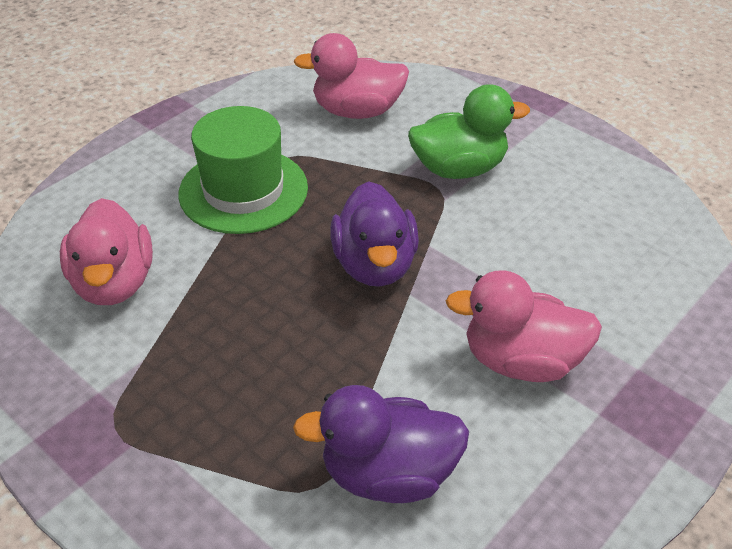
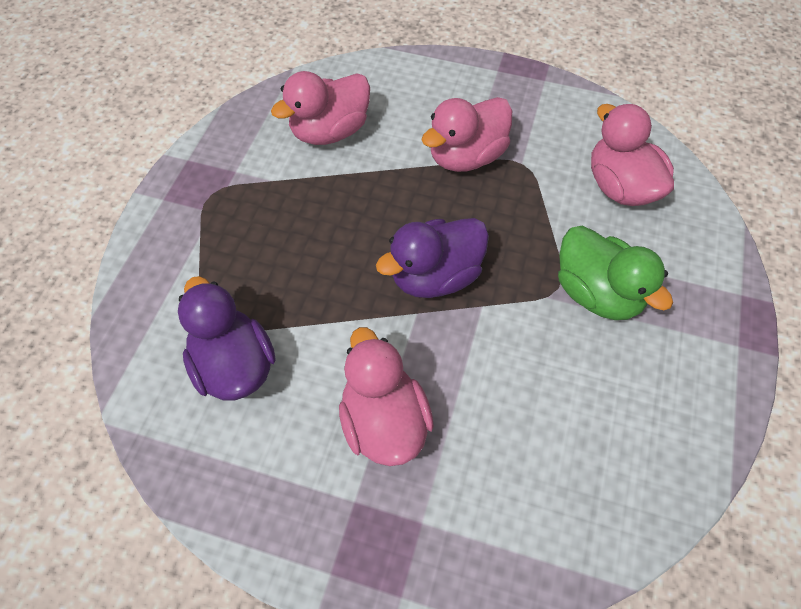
camera: 65 degrees right, 15 degrees up
green hat [178,106,308,234] -> pink duck [422,97,512,172]

